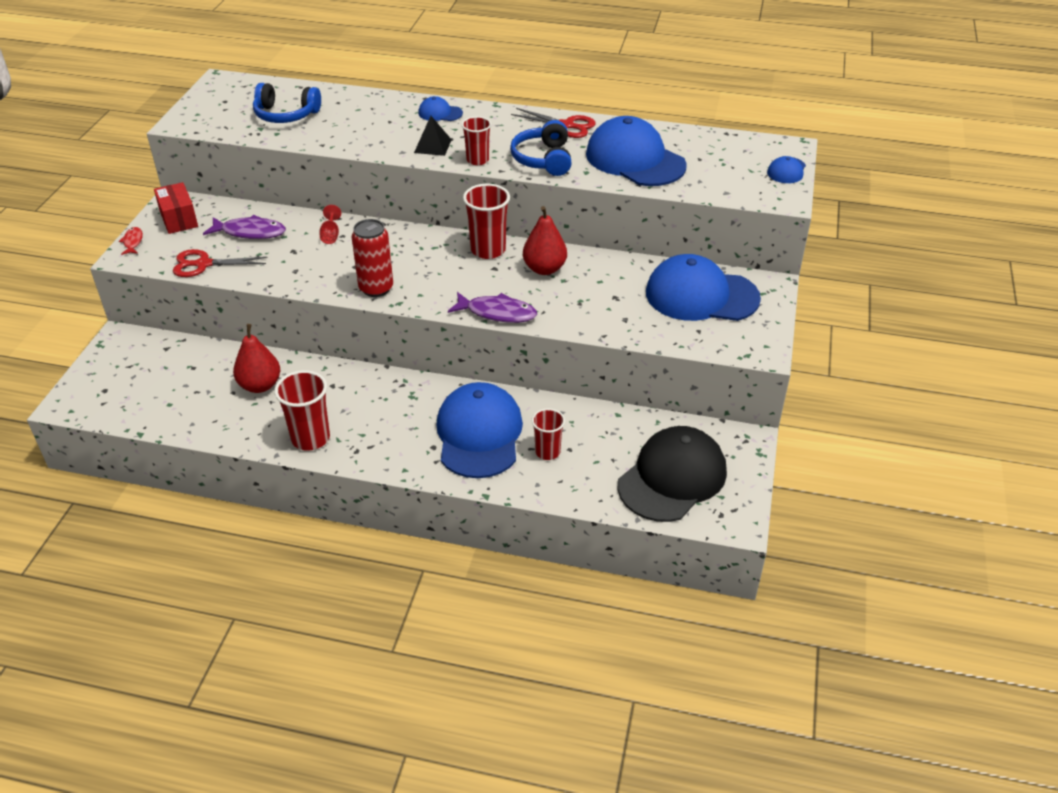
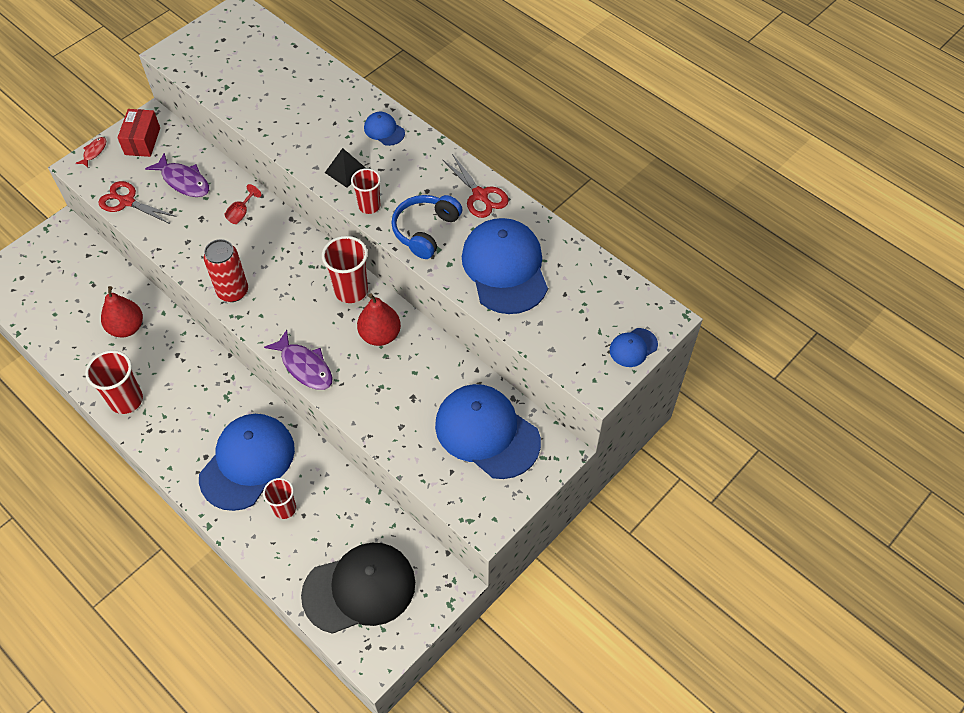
camera: 30 degrees right, 15 degrees up
blue headphones [253,83,321,123] -> none

